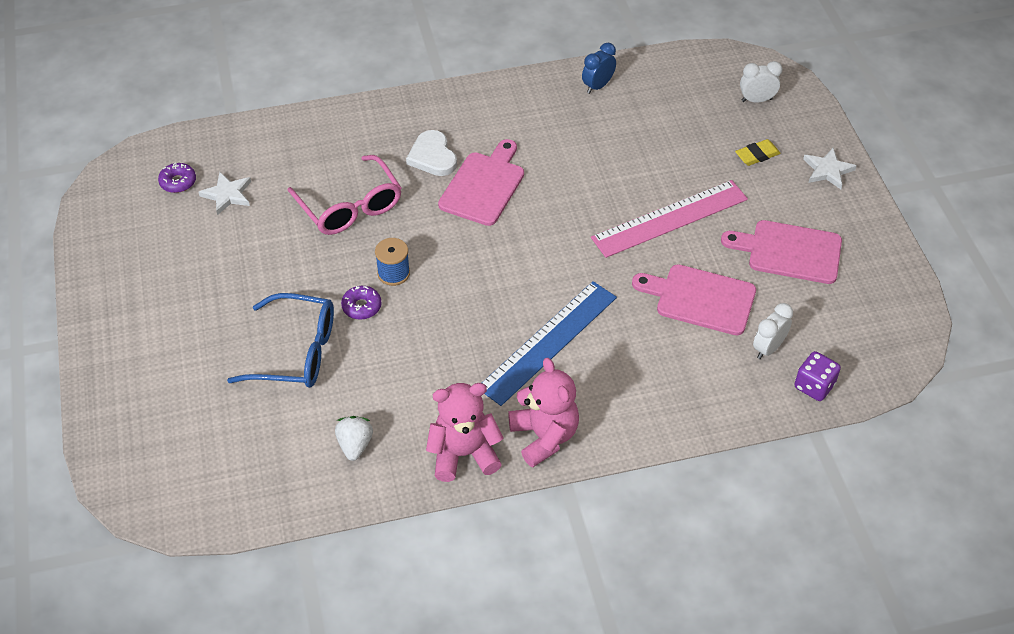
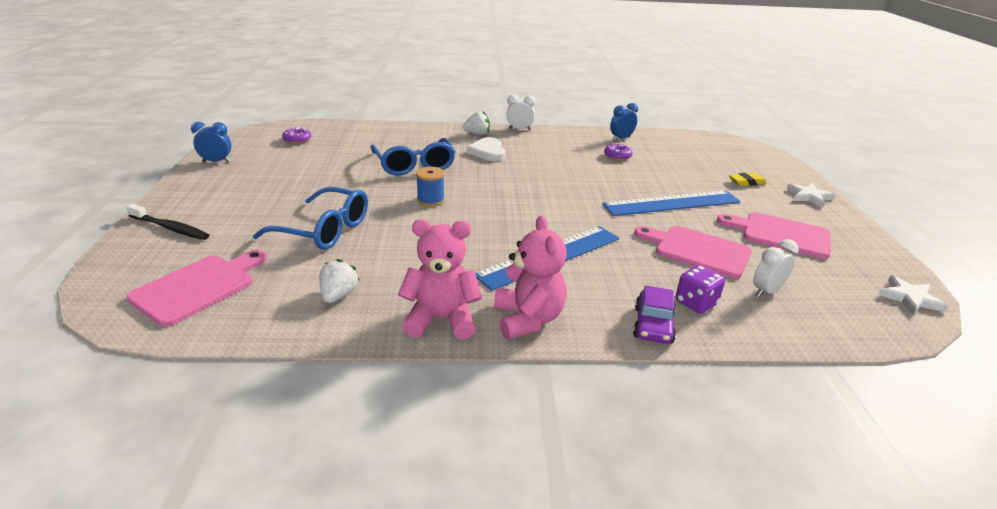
camera: 10 degrees right, 20 degrees down
white star [199,172,251,215] -> white star moved to [878,275,948,315]
pink glasses [287,155,402,235] -> blue glasses [371,138,455,175]
purple donut [341,286,382,320] -> purple donut moved to [604,143,633,161]
pink cutting board [438,139,524,226] -> pink cutting board moved to [127,250,267,327]
pink ruler [591,180,748,258] -> blue ruler [602,190,740,216]
white clock [740,61,782,103] -> white clock moved to [507,94,536,130]
purple dice [794,351,841,401] -> purple dice moved to [676,265,725,314]
none -> black toothbrush [126,204,209,240]
none -> blue clock [191,122,231,162]
none -> white strawberry [463,112,490,135]
none -> purple car [633,285,676,344]

